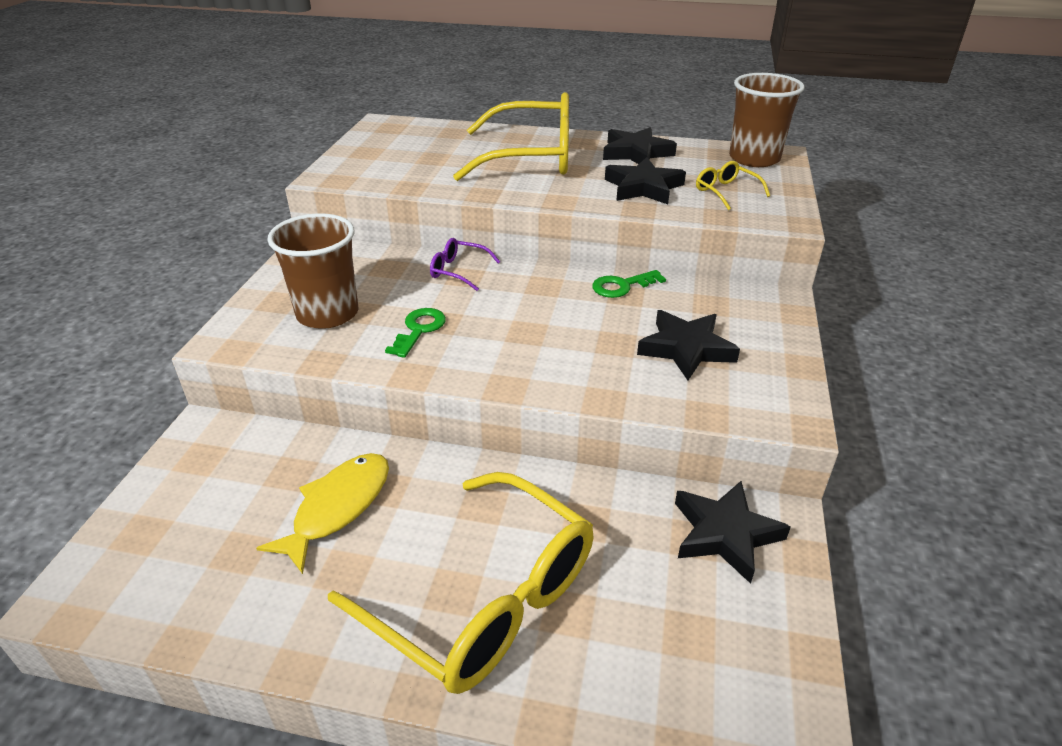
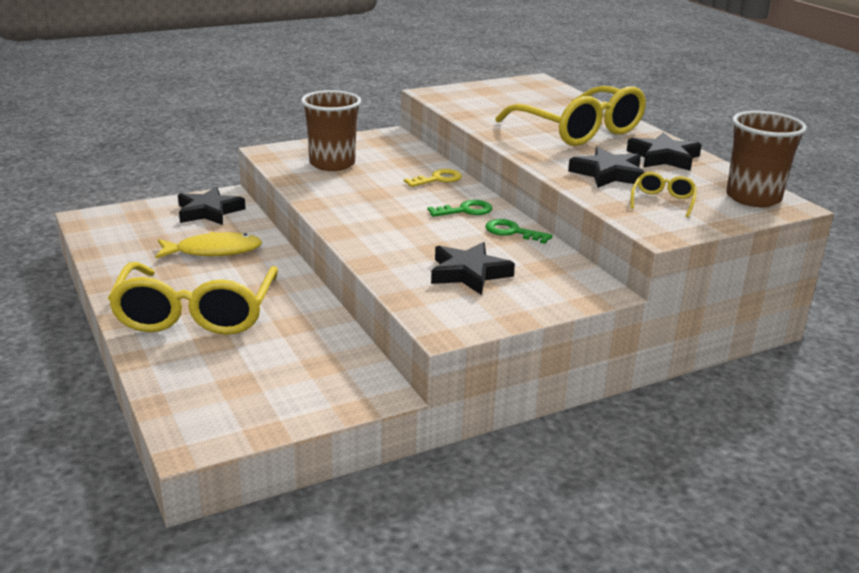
camera: 50 degrees right, 10 degrees down
green key [385,308,446,358] -> green key moved to [427,200,492,217]
purple glasses [430,238,500,291] -> yellow key [404,169,462,187]
black star [675,481,791,584] -> black star moved to [178,187,245,225]

